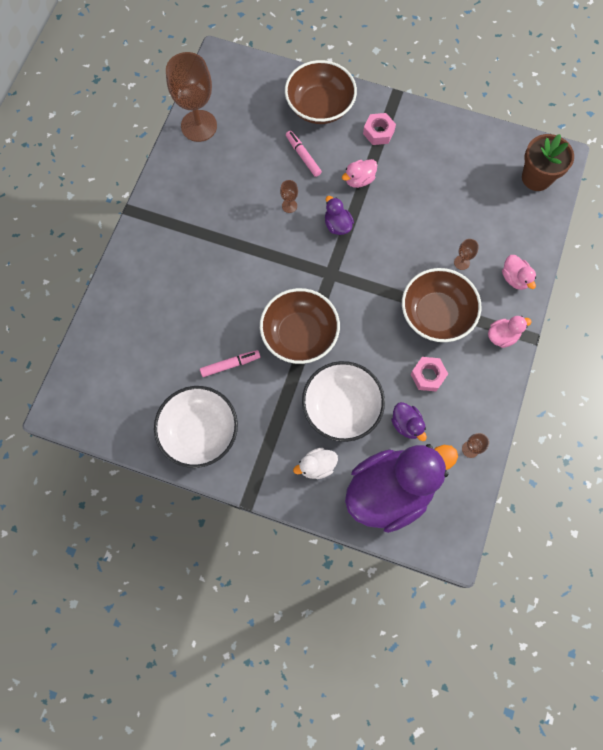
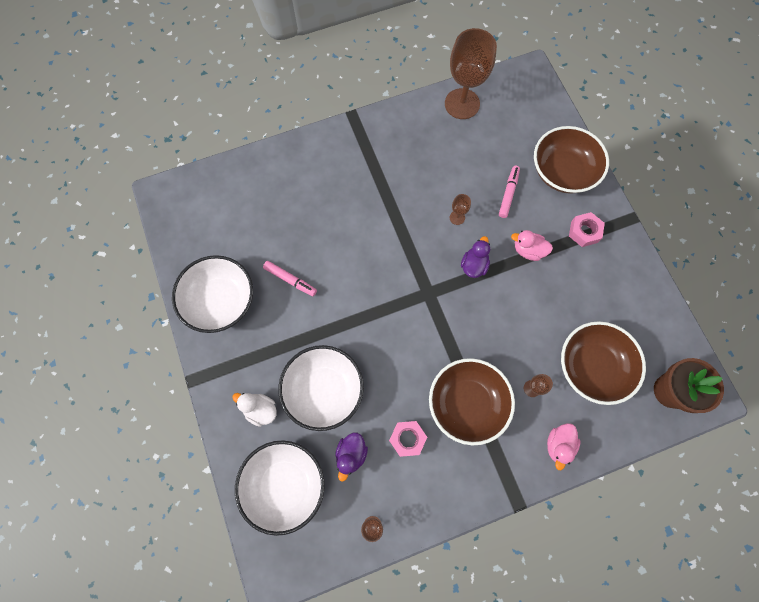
camera: 50 degrees right, 0 degrees up
brown bowl [260,288,340,364] -> brown bowl moved to [561,321,646,405]
purple duck [345,444,458,533] -> white bowl [235,440,325,536]
pink duck [488,316,532,348] -> none

